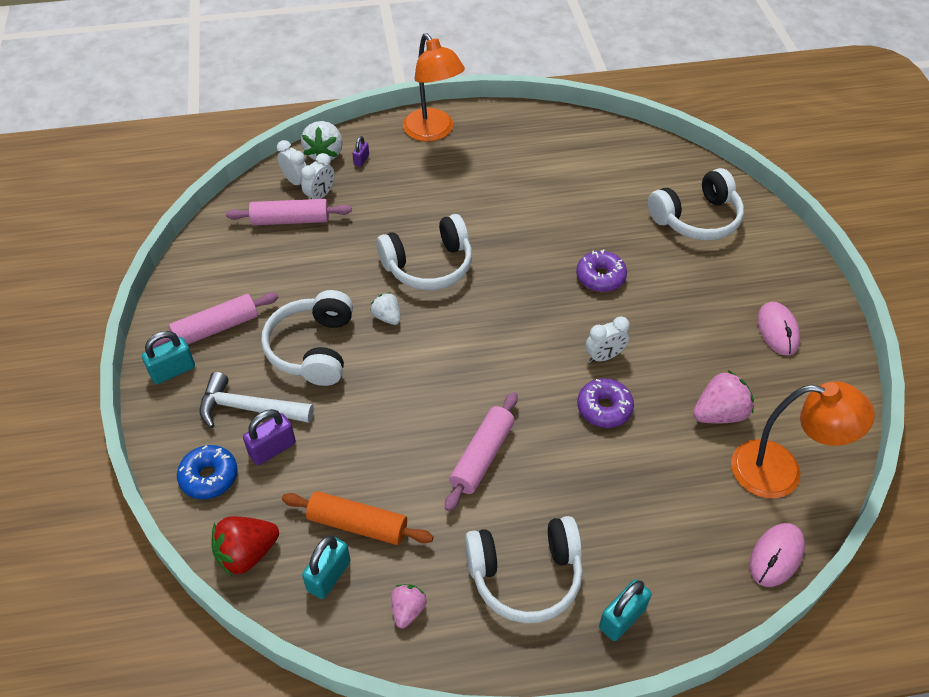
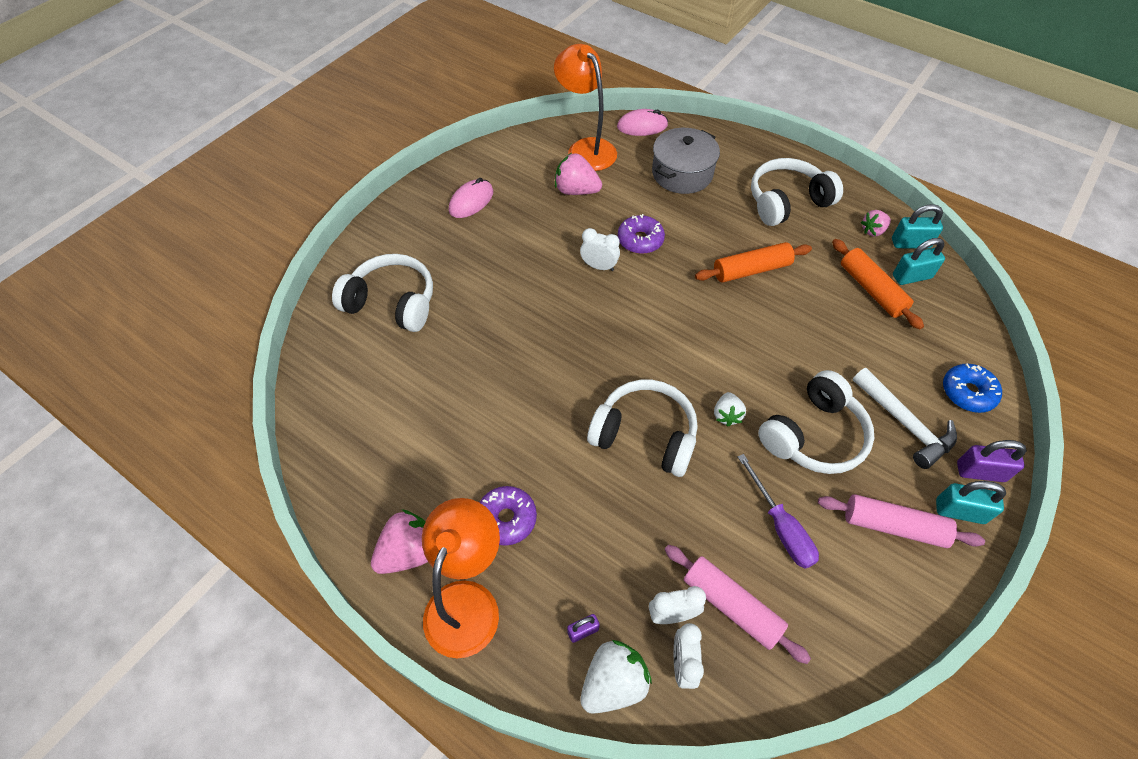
camera: 135 degrees left, 5 degrees up
red strawberry [211,516,279,576] -> none
purple padlock [243,409,296,465] -> purple padlock moved to [957,440,1027,482]
pink rolling pin [445,392,518,511] -> orange rolling pin [695,242,812,283]
white headphones [465,516,583,623] -> white headphones turned 60 degrees counterclockwise [751,158,843,226]
purple donut [576,249,627,292] -> purple donut moved to [479,486,537,546]
turquoise padlock [599,580,652,641] -> turquoise padlock moved to [892,204,943,248]
none -> pink strawberry [371,509,428,574]
none -> grey pot [652,128,720,194]
none -> purple screwdriver [738,454,819,569]

